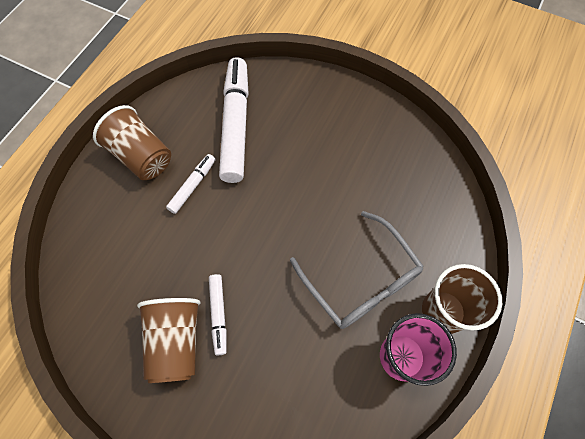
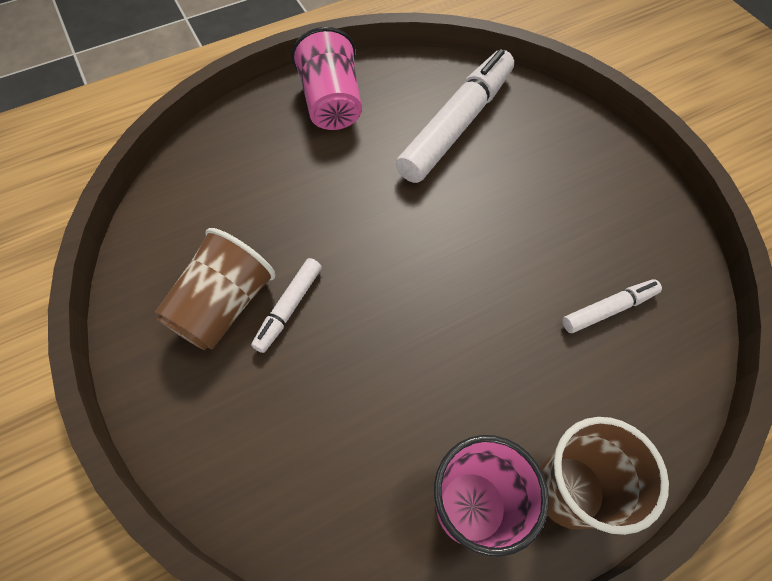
camera: 35 degrees right, 5 degrees down
brown cup [93,105,171,180] -> pink cup [291,27,362,130]
white marker [166,154,215,214] -> white marker moved to [562,279,662,333]
grey glasses [290,211,424,329] -> none

